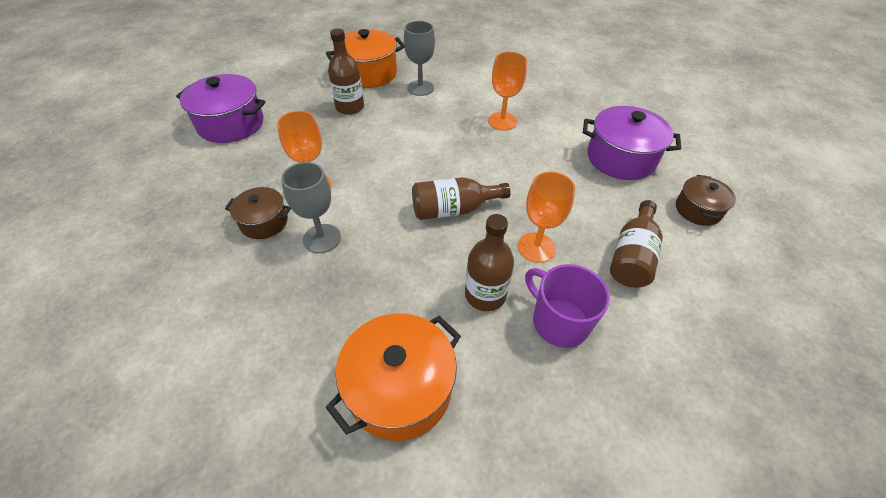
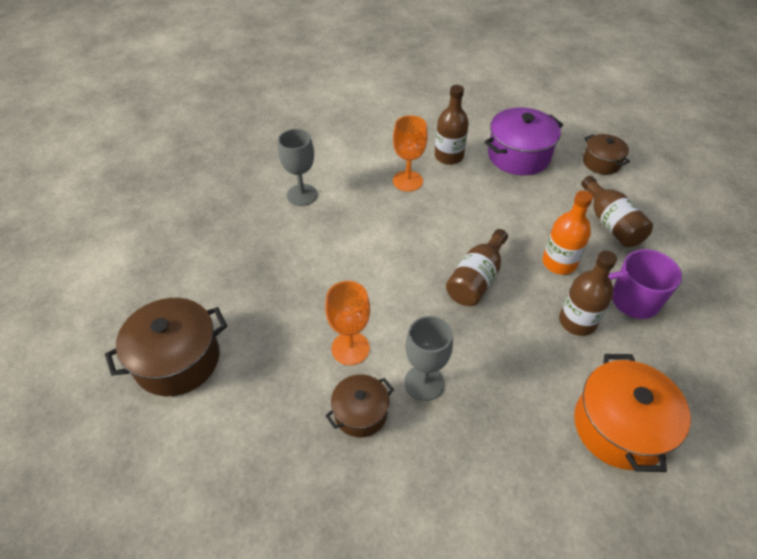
camera: 45 degrees left, 0 degrees up
purple pot [176,74,265,143] -> brown pot [105,298,227,396]
orange pot [326,29,404,88] -> none
brown bottle [328,29,364,115] -> brown bottle moved to [435,85,469,165]
orange goblet [518,172,575,263] -> orange bottle [542,190,593,275]

